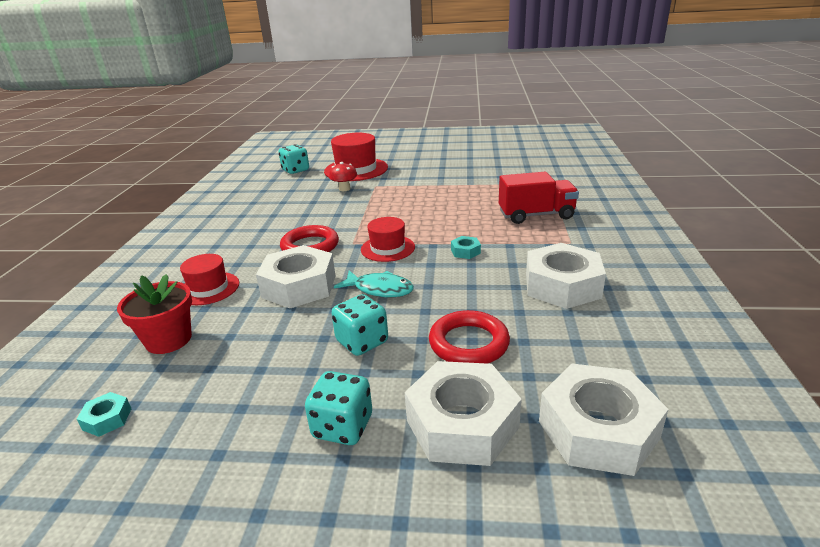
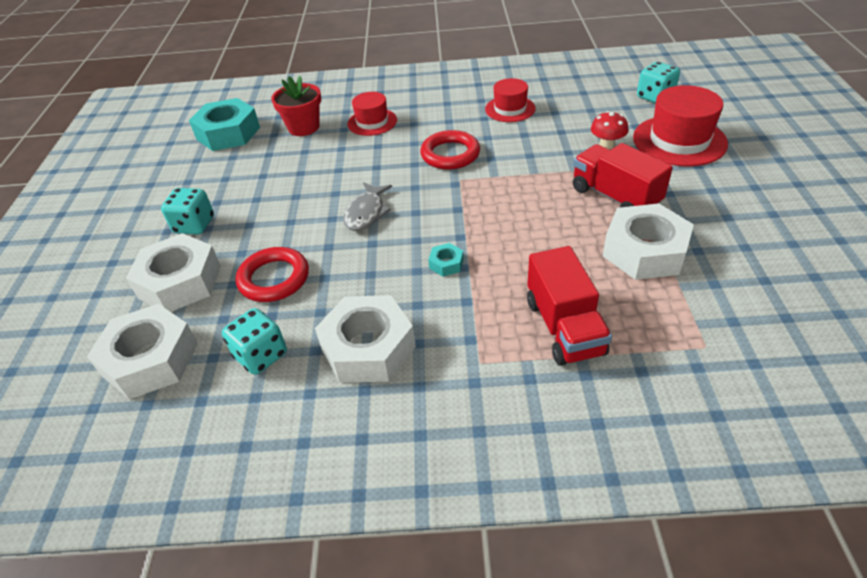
camera: 85 degrees right, 15 degrees up
turquoise nut [77,392,132,437] -> turquoise nut [189,98,260,151], size x2.33
white nut [256,245,336,308] -> white nut moved to [603,203,694,280]
turquoise dice [331,294,388,356] -> turquoise dice moved to [222,308,287,375]
turquoise fish [334,271,414,297] -> grey fish [343,182,392,231]
red hat [361,217,415,262] -> red hat moved to [485,78,535,122]
none -> red truck [573,143,673,207]

